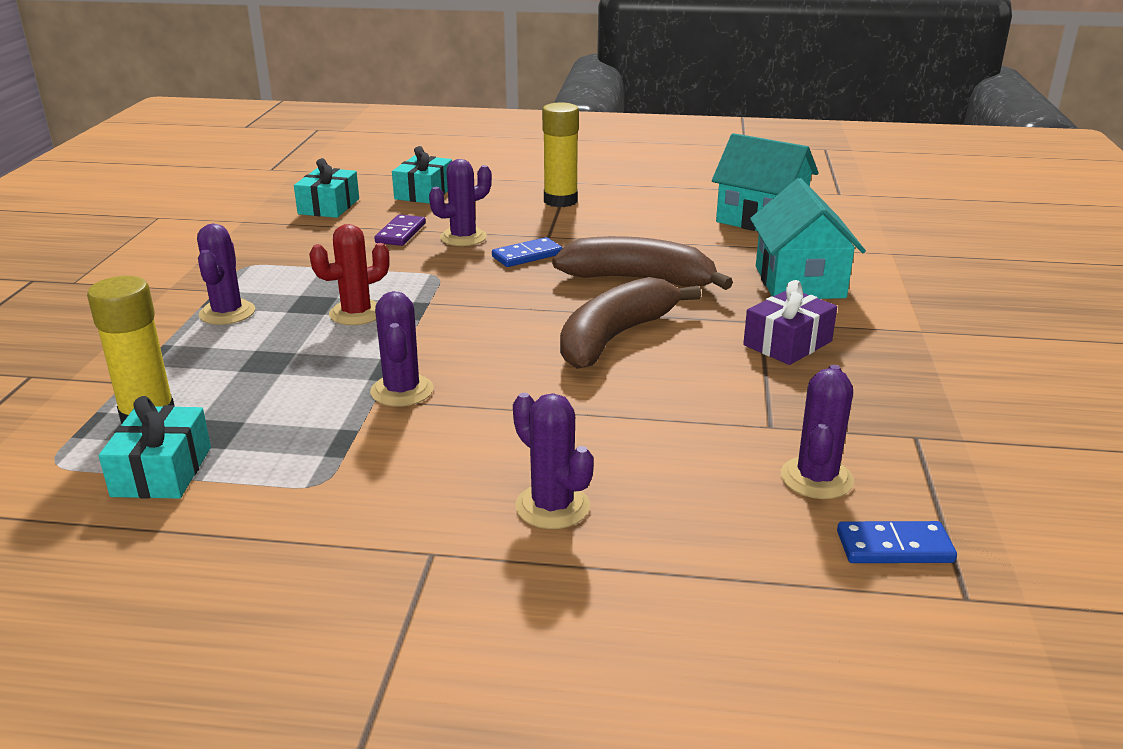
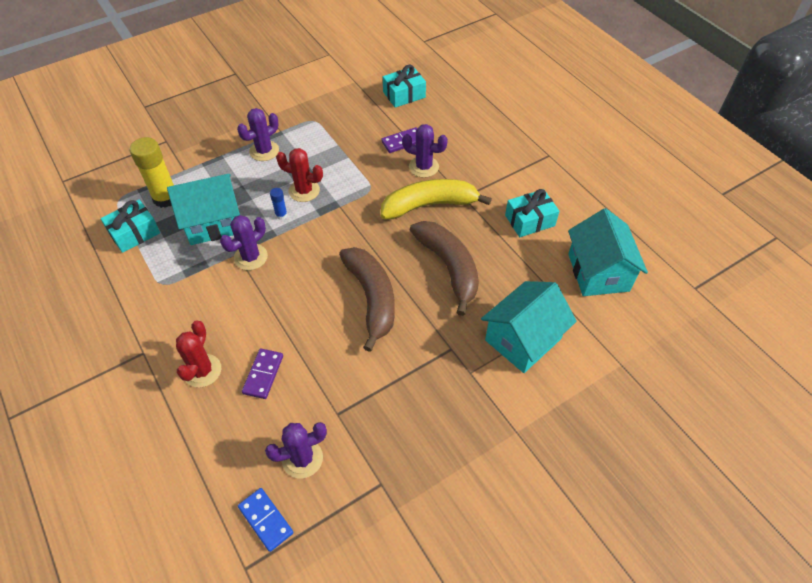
camera: 50 degrees right, 25 degrees up
turquoise gift [392,146,452,204] -> turquoise gift moved to [505,189,559,237]
blue domino [492,237,562,267] -> yellow banana [381,179,492,219]
purple cactus [513,393,594,529] -> red cactus [176,320,221,388]
yellow glue stick [542,103,579,207] -> none
brown banana [560,277,701,369] -> brown banana turned 75 degrees clockwise [339,247,395,352]
purple gift [743,280,837,365] -> none
none -> turquoise house [167,174,240,245]
none -> purple domino [242,349,283,399]
none -> blue glue stick [270,188,287,220]

